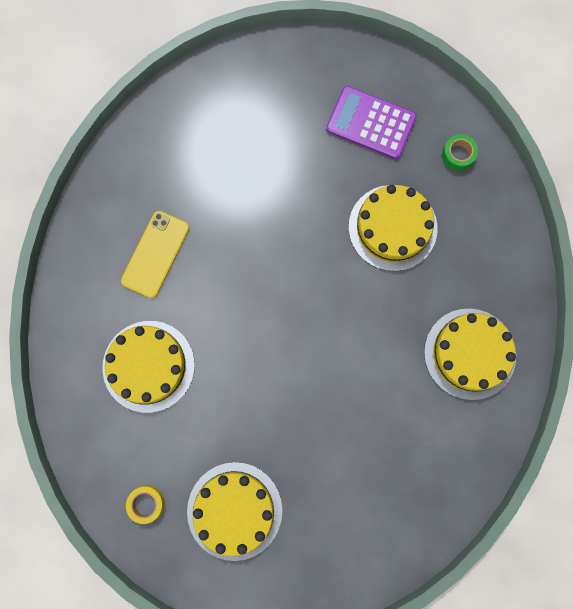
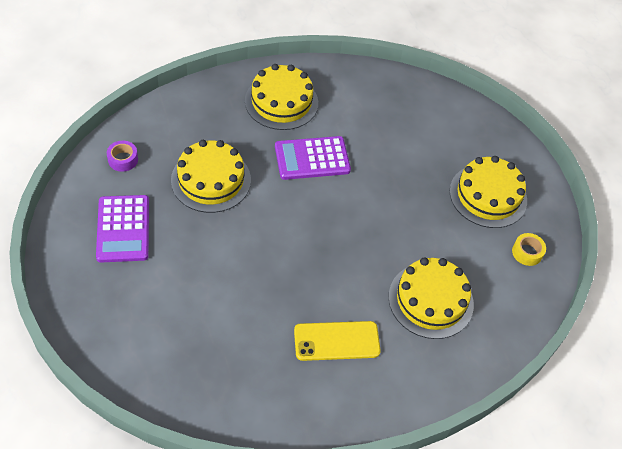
camera: 125 degrees left, 25 degrees down
green tape [442,134,478,171] -> purple tape [107,141,138,172]
none -> purple calculator [275,136,351,180]

